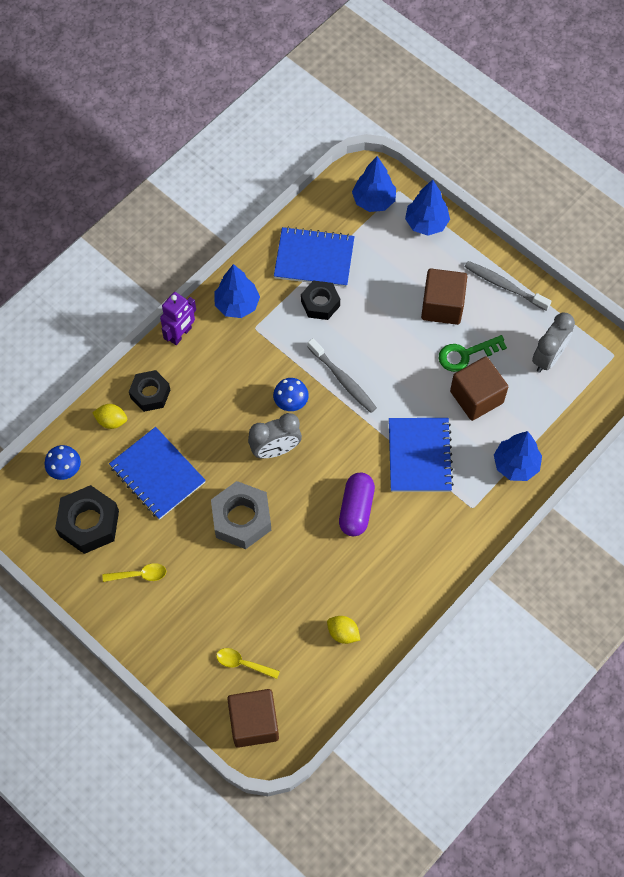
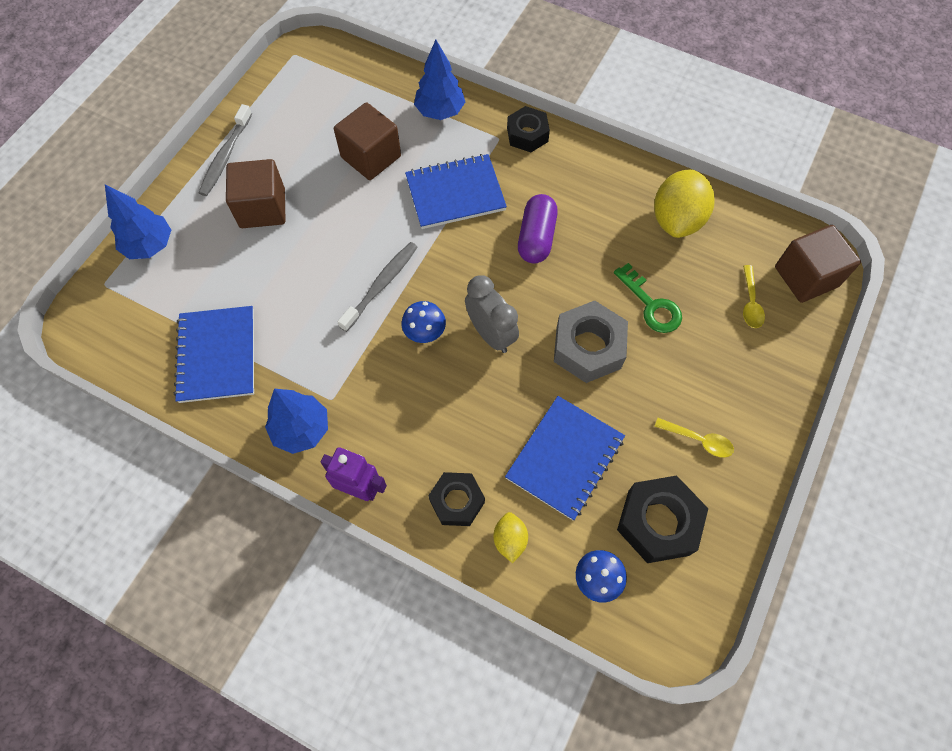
camera: 105 degrees left, 0 degrees up
yellow spoon [103,563,166,582] -> yellow spoon turned 135 degrees clockwise [655,418,734,458]
black nut [301,281,340,320] -> black nut moved to [507,106,550,152]
yellow lemon [327,616,360,644] -> yellow lemon [654,169,714,238], size x1.97
purple capsule [339,473,375,536] -> purple capsule turned 75 degrees counterclockwise [518,194,558,264]
blue tree [352,156,396,212] -> none
green key [439,335,507,372] -> green key moved to [614,263,682,333]
grey clock [532,313,575,373] -> none

